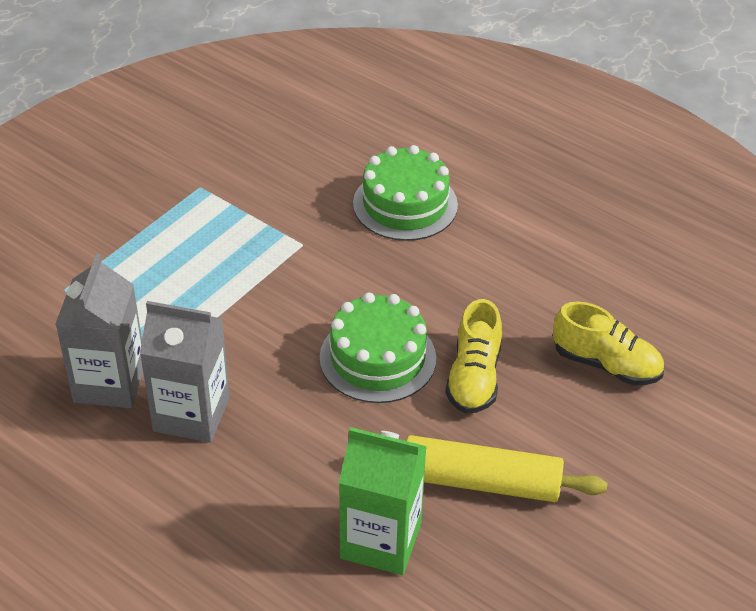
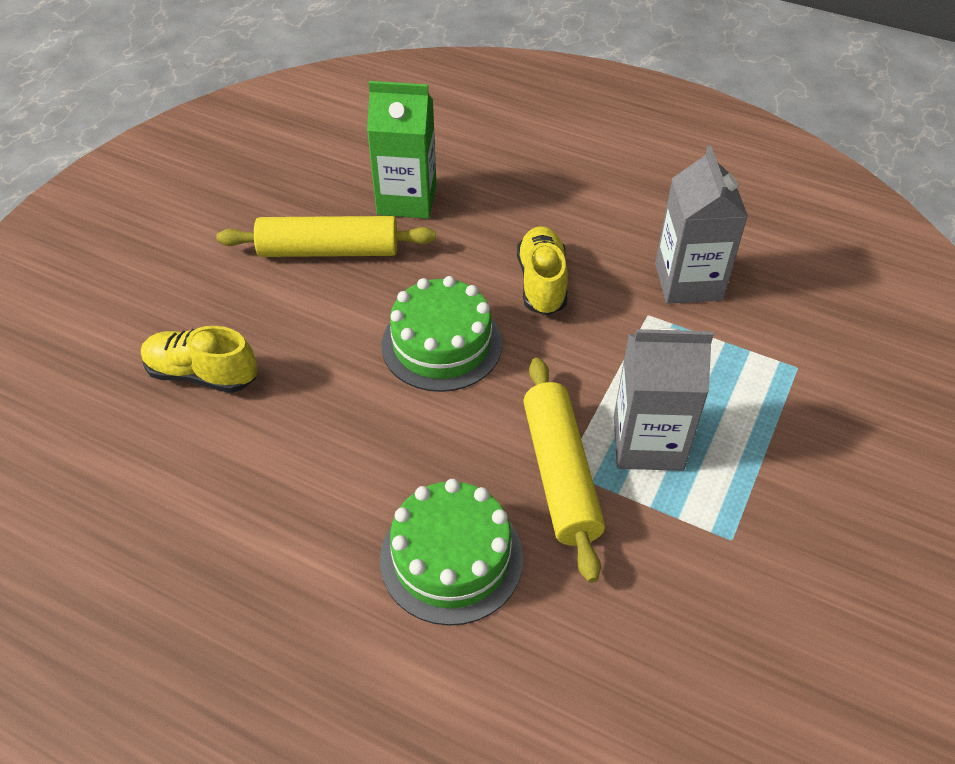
camera: 170 degrees right, 5 degrees up
grey carton [140,301,230,443] -> grey carton moved to [614,328,714,471]
yellow shoe [445,299,502,414] -> yellow shoe moved to [517,226,568,315]
none -> yellow rolling pin [523,358,605,583]

